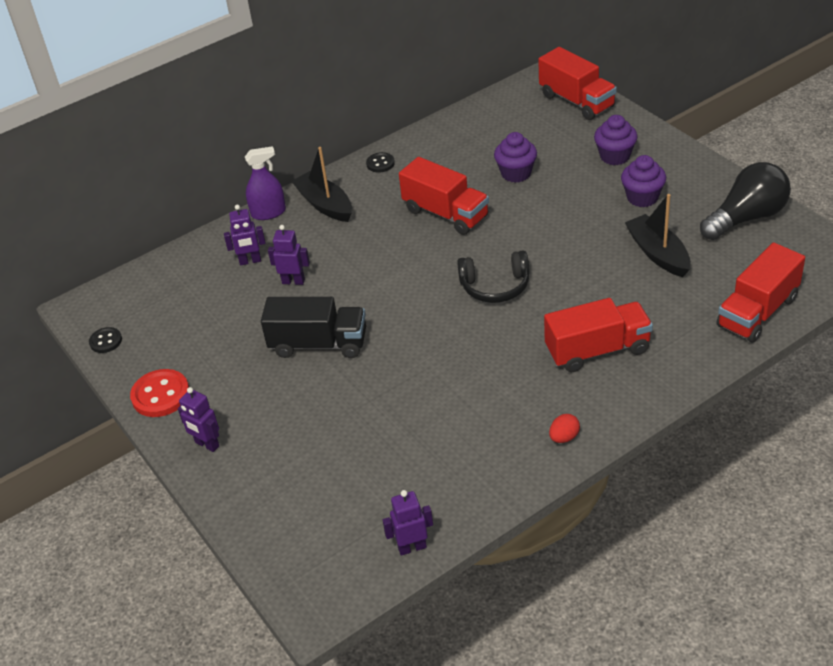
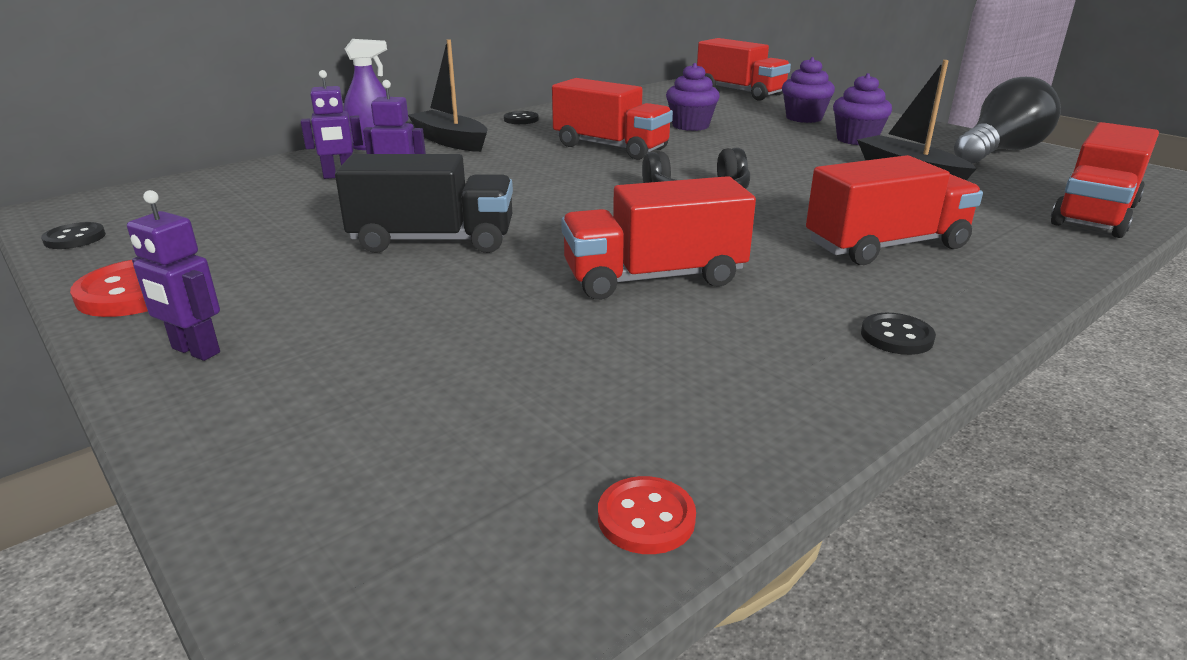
camera: 10 degrees left, 15 degrees down
purple robot [383,490,433,556] -> red button [598,476,696,554]
red egg [549,414,580,443] -> black button [861,313,936,355]
none -> red truck [561,176,756,300]

